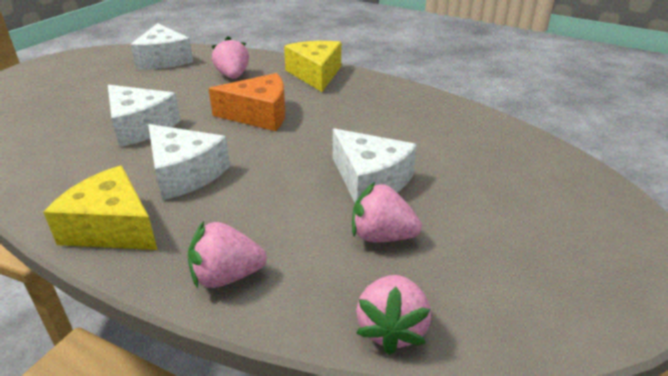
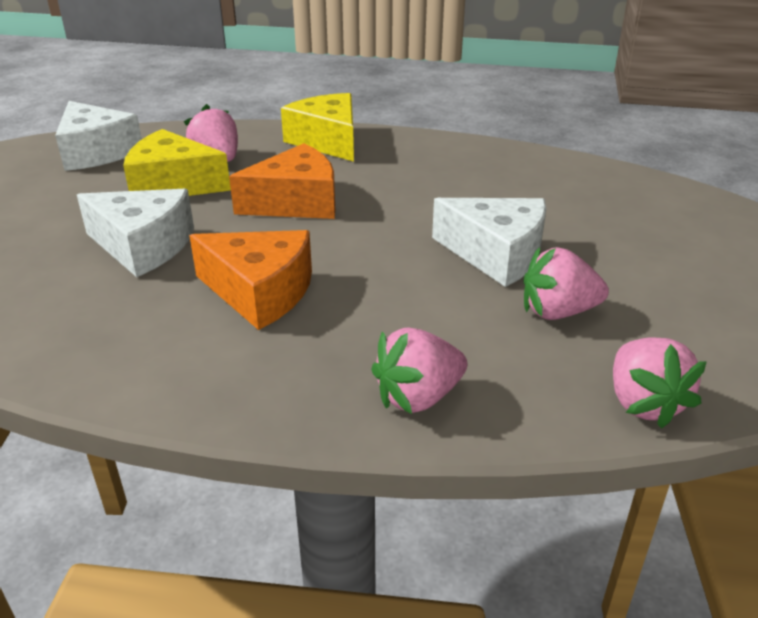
camera: 20 degrees left, 0 degrees up
yellow cheese [43,165,158,250] -> yellow cheese moved to [123,129,231,196]
white cheese [148,124,230,200] -> orange cheese [189,230,312,330]

